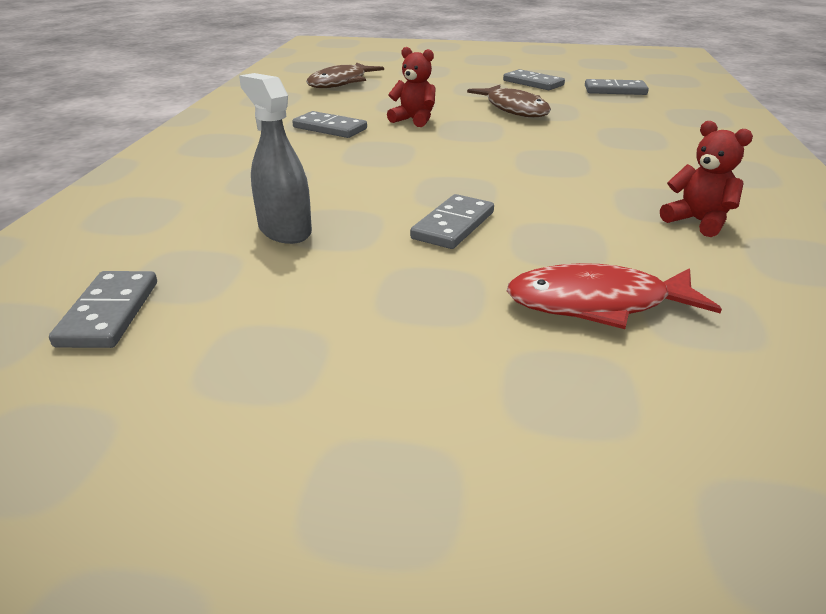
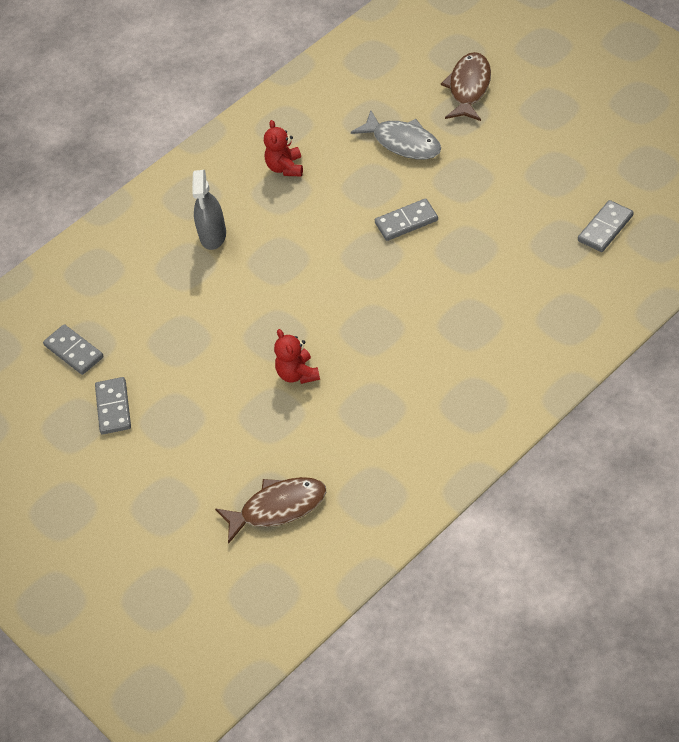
camera: 135 degrees left, 20 degrees up
grey spray bottle [239,73,312,244] -> grey spray bottle moved to [192,170,226,250]
grey domino [292,111,367,138] -> none
brown fish [467,85,551,118] -> brown fish moved to [441,52,491,121]
red fish [507,263,722,329] -> grey fish [351,110,441,159]

